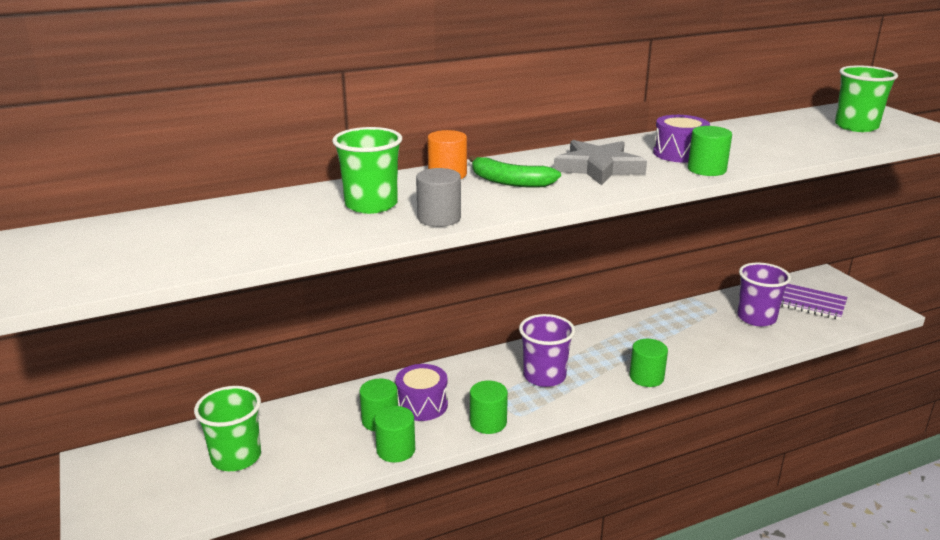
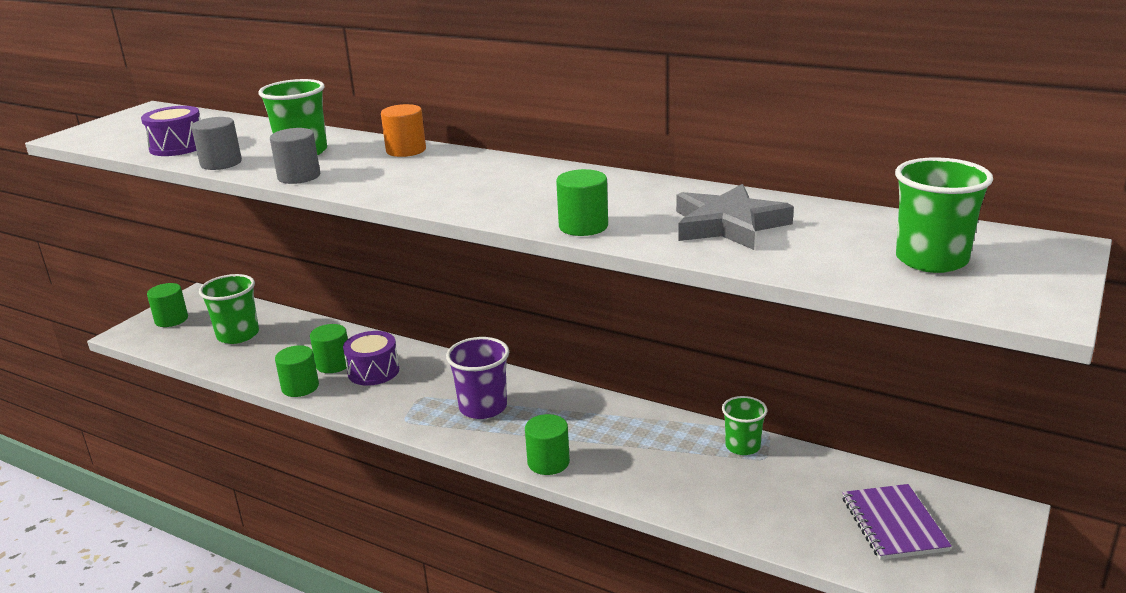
camera: 55 degrees right, 0 degrees up
green banana [469,155,561,188] -> none
green cylinder [470,381,508,434] -> green cylinder moved to [147,283,188,327]
grey star [554,140,647,185] -> grey star moved to [676,184,794,250]
purple drum [653,115,710,163] -> purple drum moved to [141,106,201,156]
purple cup [737,262,791,327] -> none
none -> grey cylinder [191,117,242,170]
none -> green cup [722,396,767,455]

